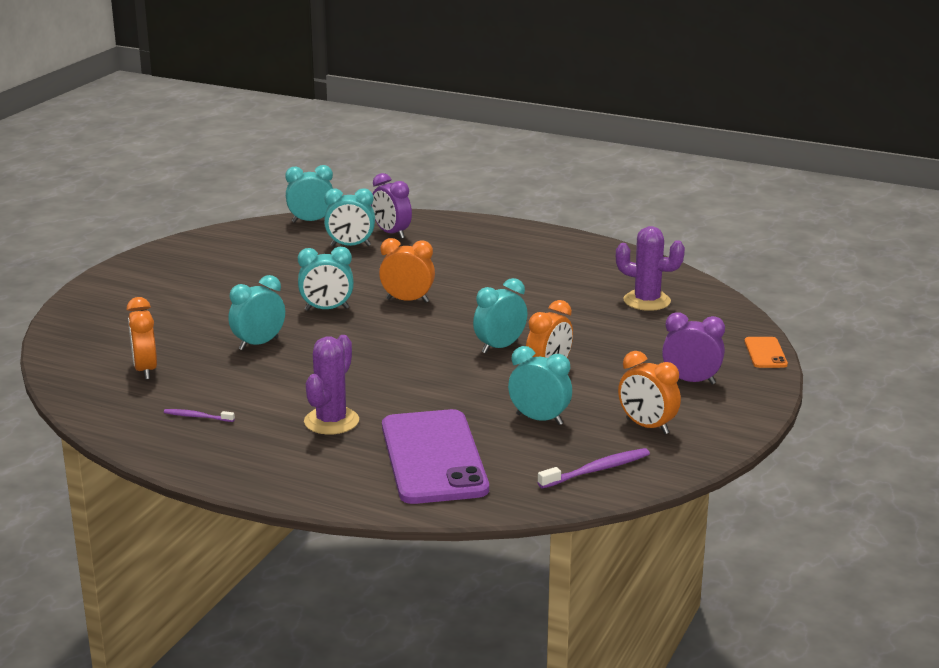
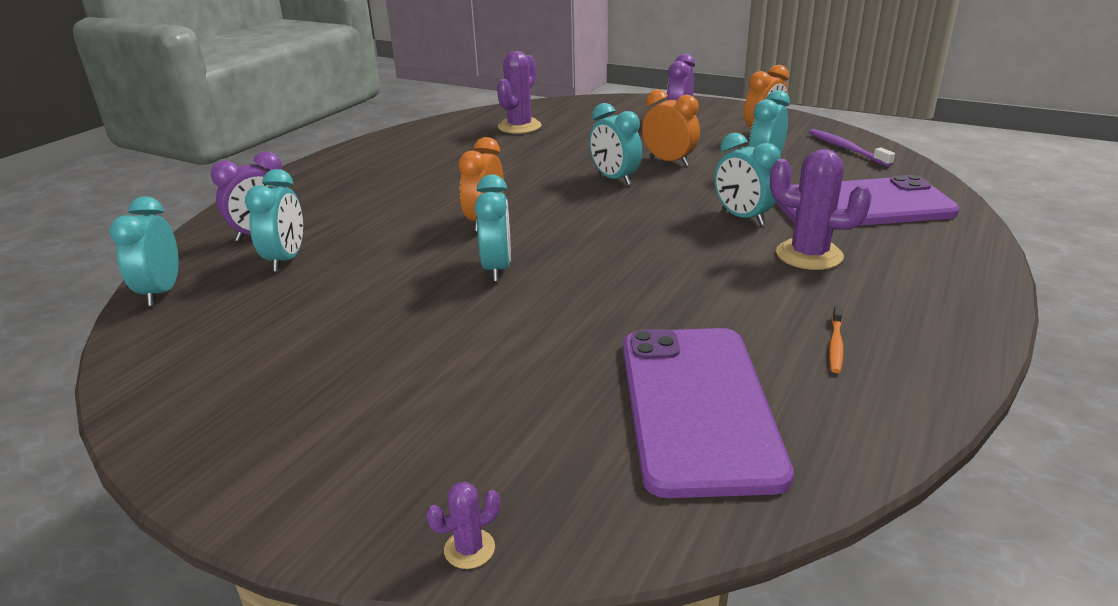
camera: 85 degrees left, 5 degrees up
orange clock [127,297,157,380] -> purple phone [623,328,794,498]
purple toothbrush [164,409,235,422] -> orange toothbrush [829,306,844,373]
turquoise clock [228,275,285,350] -> turquoise clock moved to [714,133,781,225]
orange phone [744,337,788,368] -> none
none -> purple cactus [426,481,501,569]

